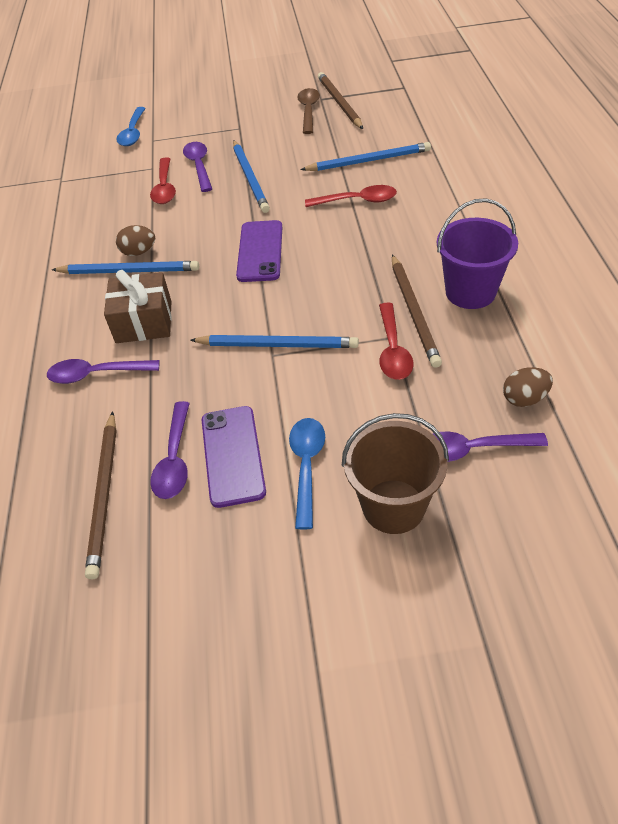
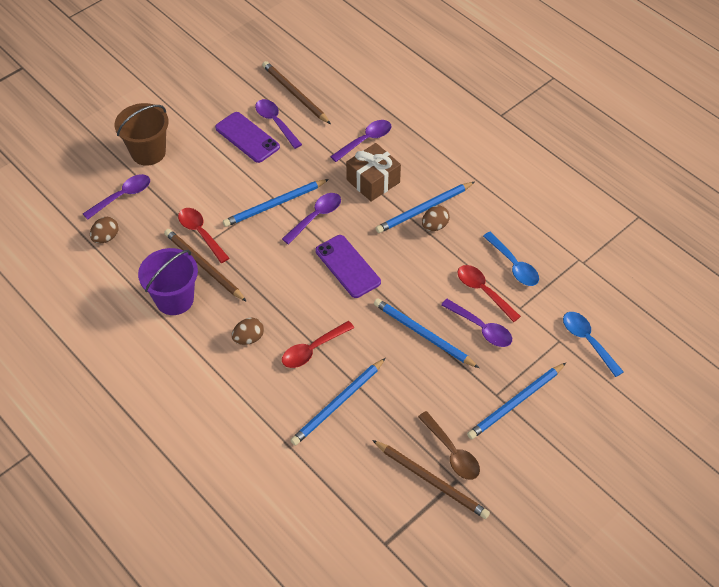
camera: 140 degrees right, 5 degrees up
blue spoon [289,418,325,529] -> blue spoon moved to [483,232,539,286]
none -> brown egg [232,318,264,345]
none -> purple spoon [282,193,341,244]
none -> blue pencil [467,363,566,439]

